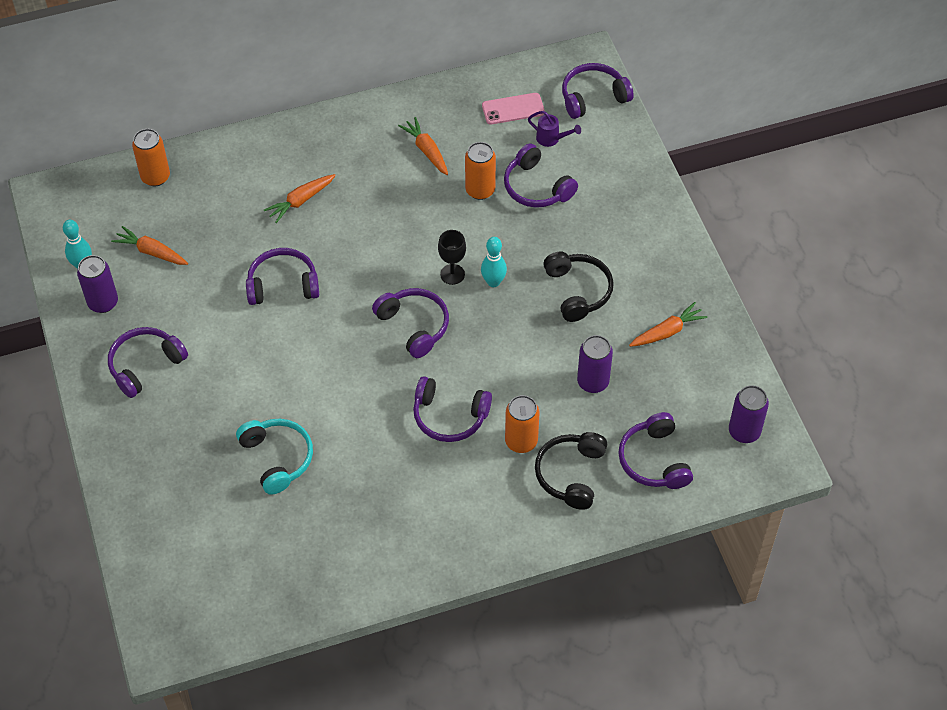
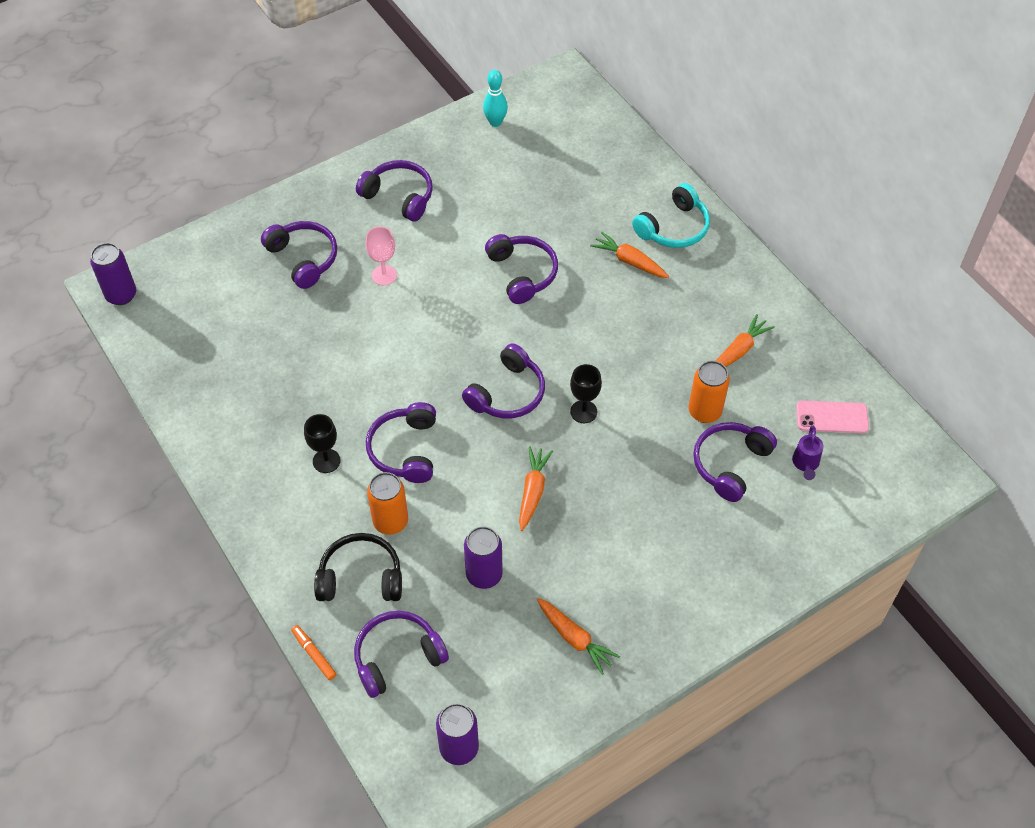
camera: 75 degrees right, 0 degrees up
purple can [77,255,118,313] -> purple can moved to [90,243,136,305]
orange carrot [111,226,188,265] -> orange carrot moved to [519,446,553,531]
orange can [132,129,170,186] -> none
turquoise headphones [236,419,313,495] -> turquoise headphones moved to [632,183,710,248]
turquoise bowling pin [481,237,507,287] -> none
pink phone [482,93,545,124] -> pink phone turned 60 degrees counterclockwise [796,401,869,433]
black headphones [543,252,614,322] -> none
purple headphones [562,63,634,119] -> purple headphones moved to [261,221,337,289]
none -> orange marker [291,625,337,680]
none -> black goblet [304,414,341,473]
none -> pink goblet [366,227,397,286]

